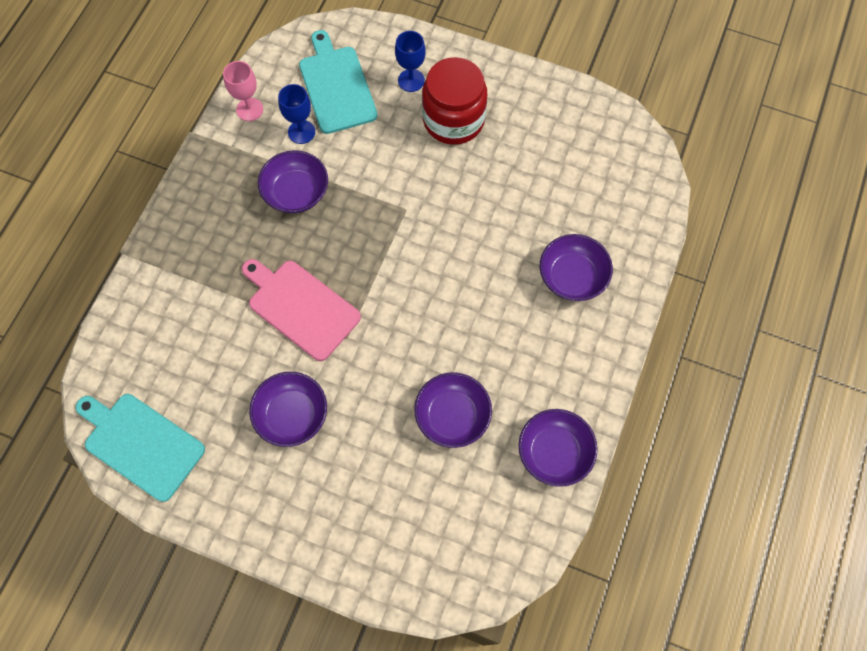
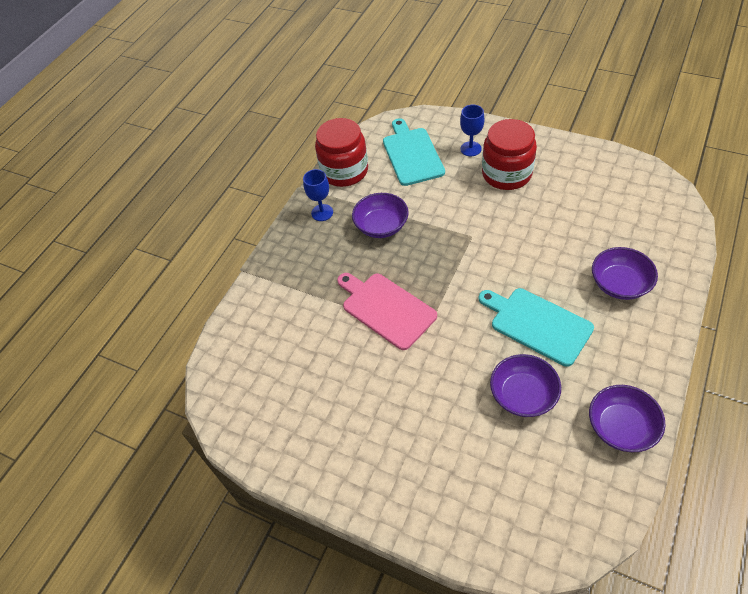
camera: 10 degrees right, 15 degrees down
turquoise cutting board [75,394,205,502] -> turquoise cutting board moved to [479,288,594,367]
pink goblet [223,61,263,121] -> red jar [315,118,368,187]
purple bowl [249,372,327,447] -> none
blue goblet [278,84,315,144] -> blue goblet moved to [303,169,333,221]

